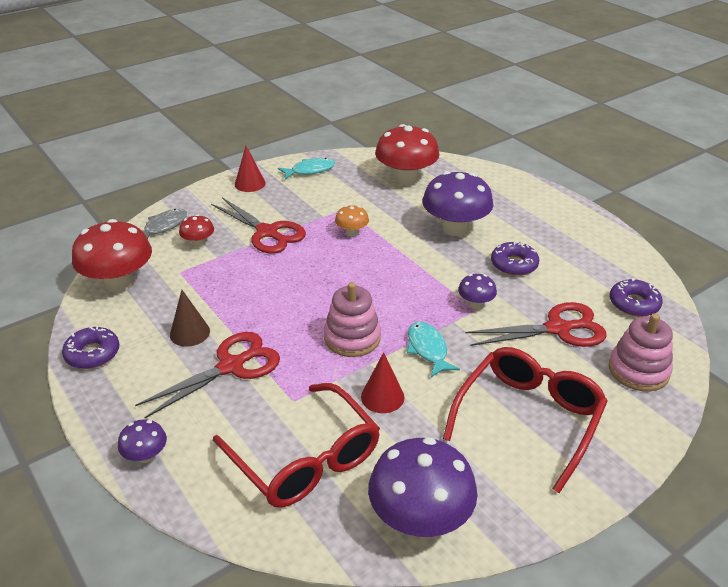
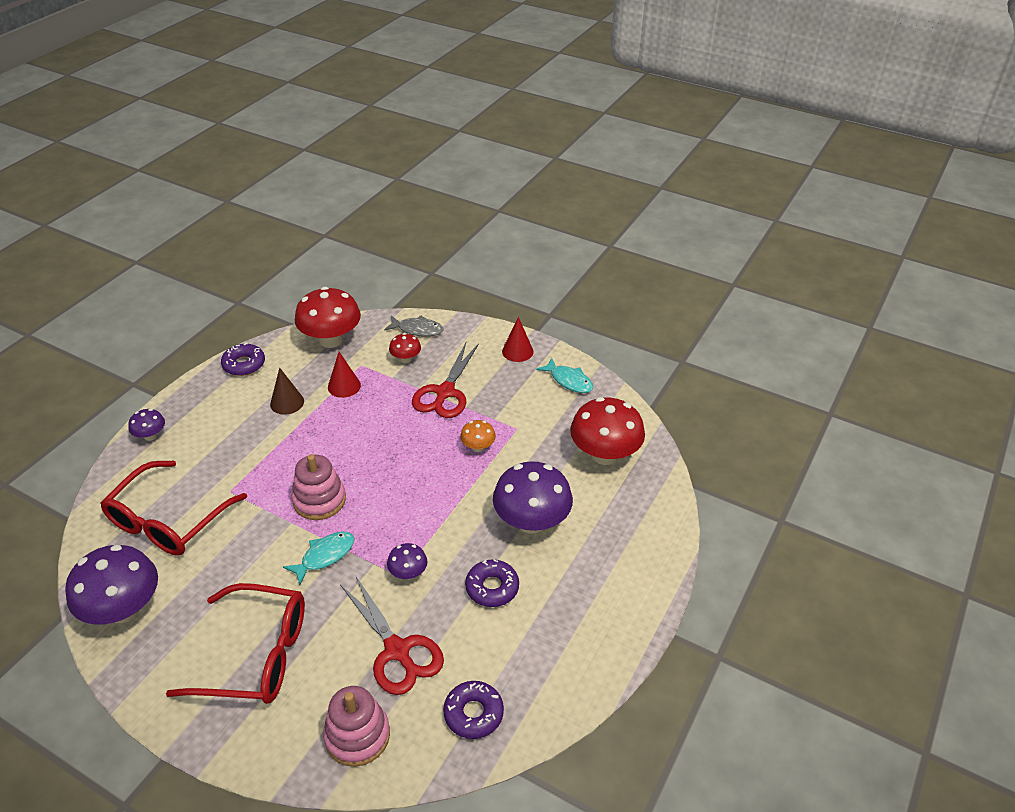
camera: 65 degrees right, 5 degrees up
red scissors [135,332,280,418] -> none
red cone [361,352,404,413] -> red cone moved to [328,352,361,398]

